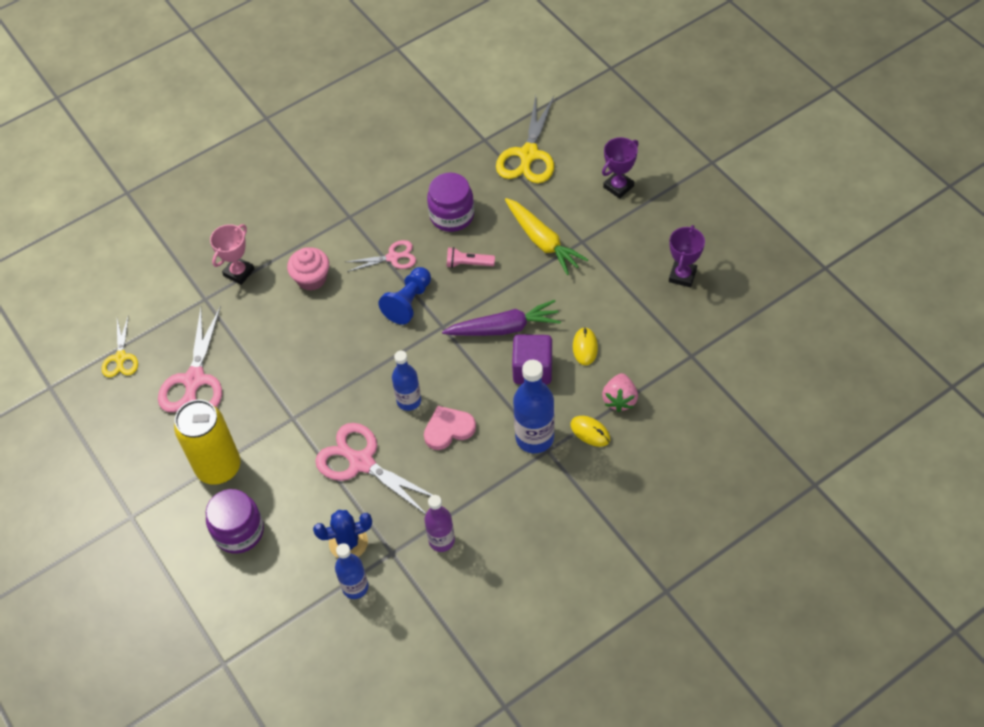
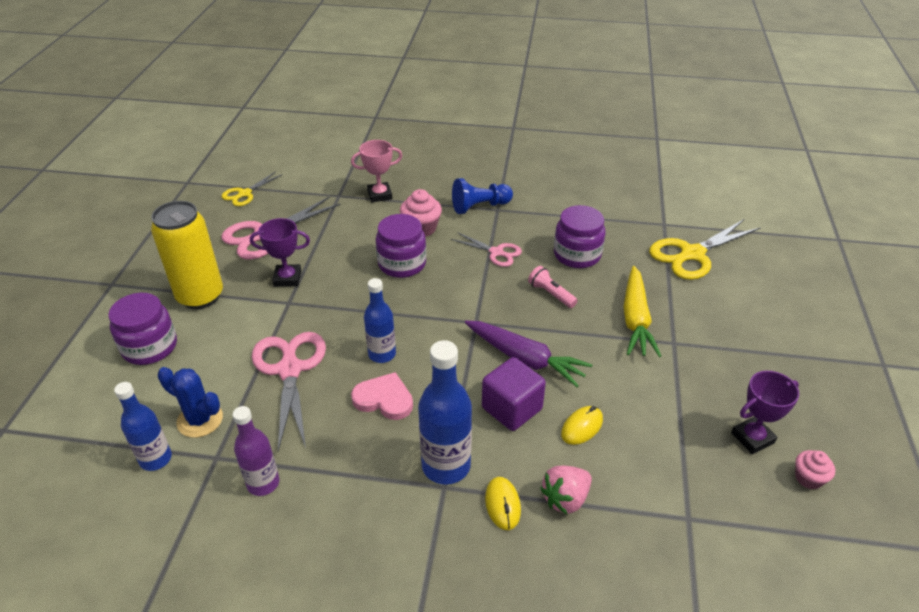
camera: 40 degrees right, 15 degrees down
blue pawn [378,267,431,325] -> blue pawn moved to [452,178,513,214]
purple trophy [602,137,639,199] -> purple trophy moved to [250,218,310,287]
none -> purple jar [376,214,427,278]
none -> pink cupcake [795,450,835,489]

